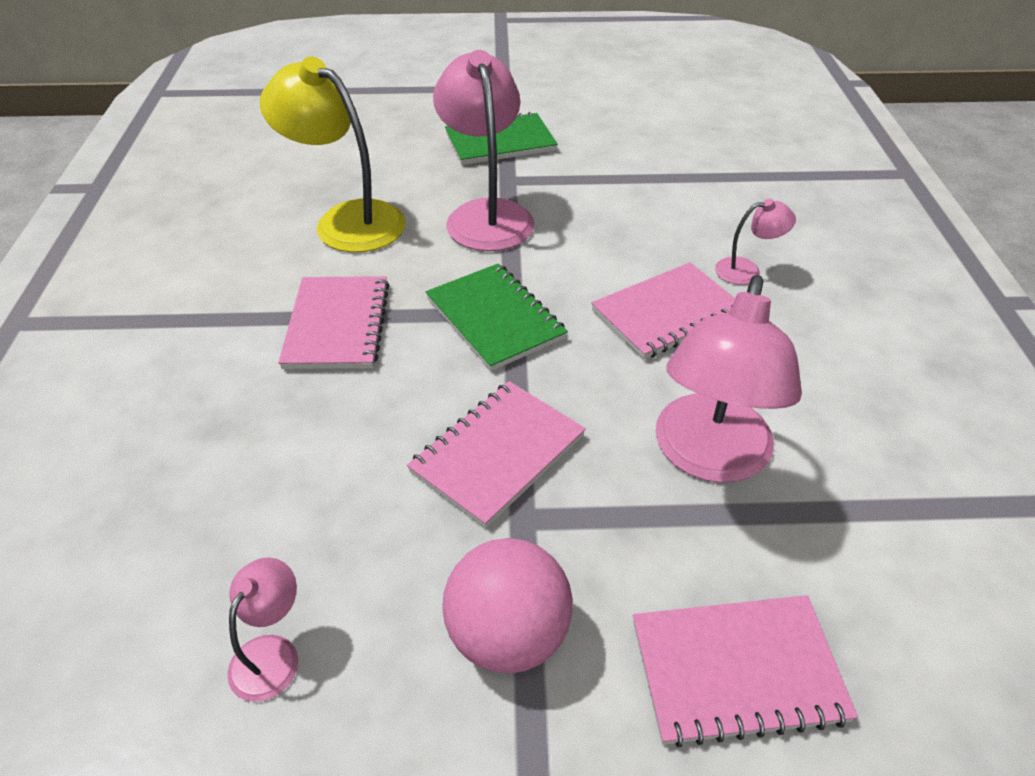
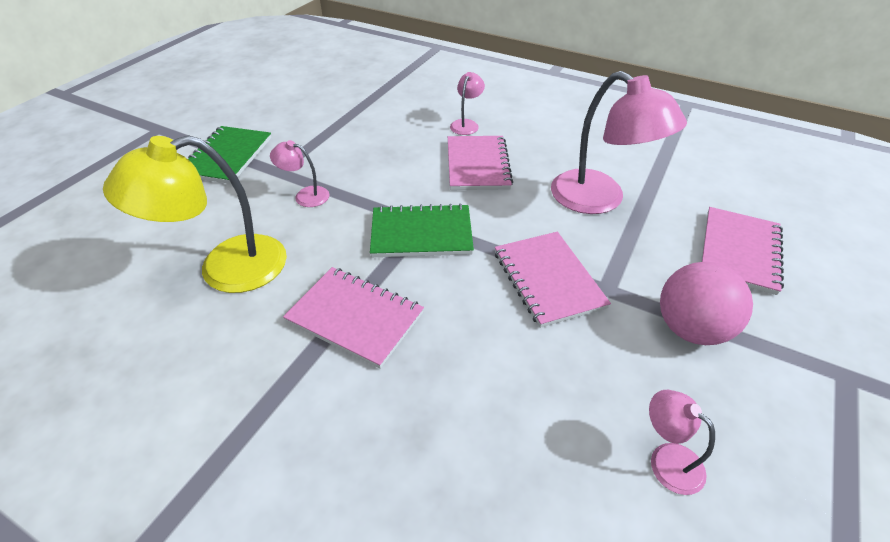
camera: 60 degrees left, 0 degrees up
pink lamp [433,50,535,251] -> pink lamp [270,140,329,207], size x0.47

